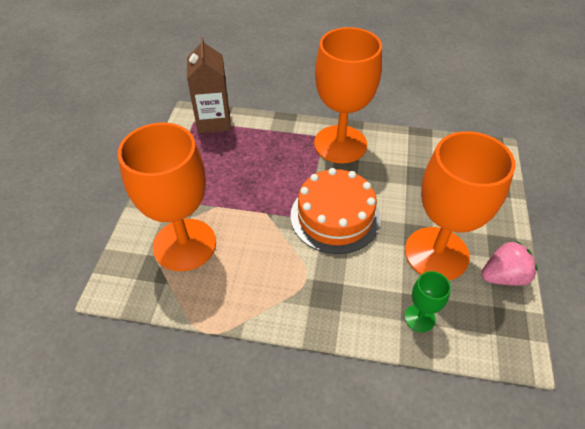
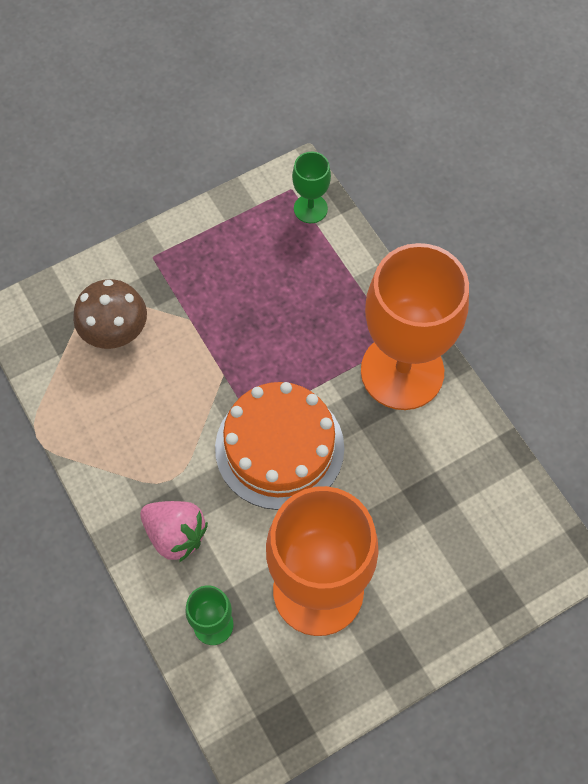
camera: 50 degrees right, 15 degrees up
orange goblet [118,123,216,271] -> brown mushroom [73,279,147,349]
brown carton [187,37,231,134] -> green goblet [292,152,331,223]
pink strawberry [481,241,538,286] -> pink strawberry moved to [140,501,208,562]

